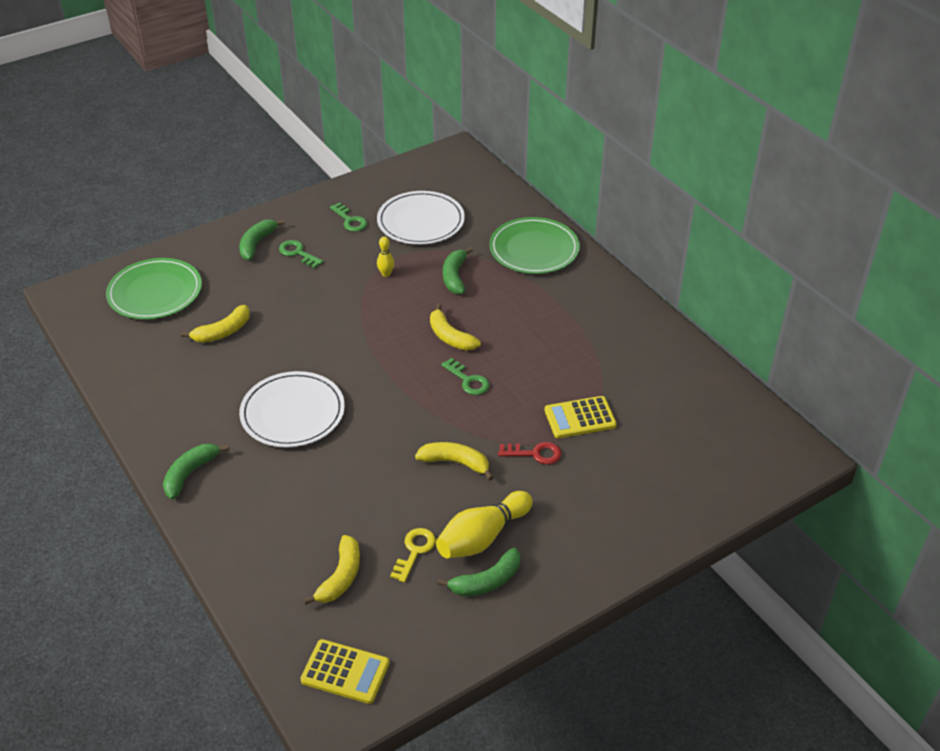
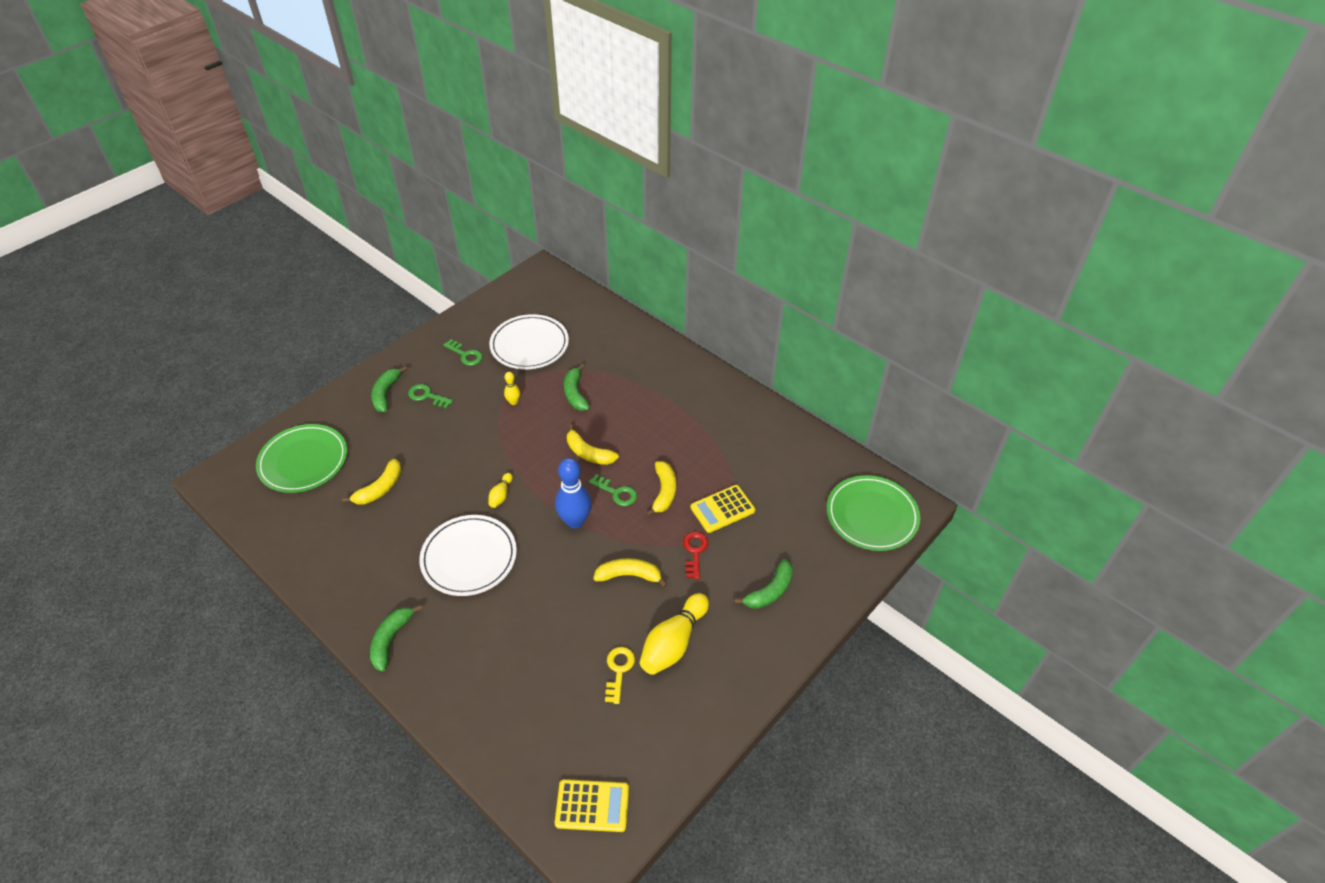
camera: 15 degrees left, 5 degrees up
yellow banana [303,535,360,605] -> yellow banana moved to [646,461,676,517]
green banana [437,548,520,596] -> green banana moved to [734,559,793,609]
green plate [489,217,580,274] -> green plate moved to [827,475,920,551]
red key [498,442,562,464] -> red key turned 75 degrees counterclockwise [683,532,708,579]
none -> yellow bowling pin [488,473,513,508]
none -> blue bowling pin [555,458,592,528]

